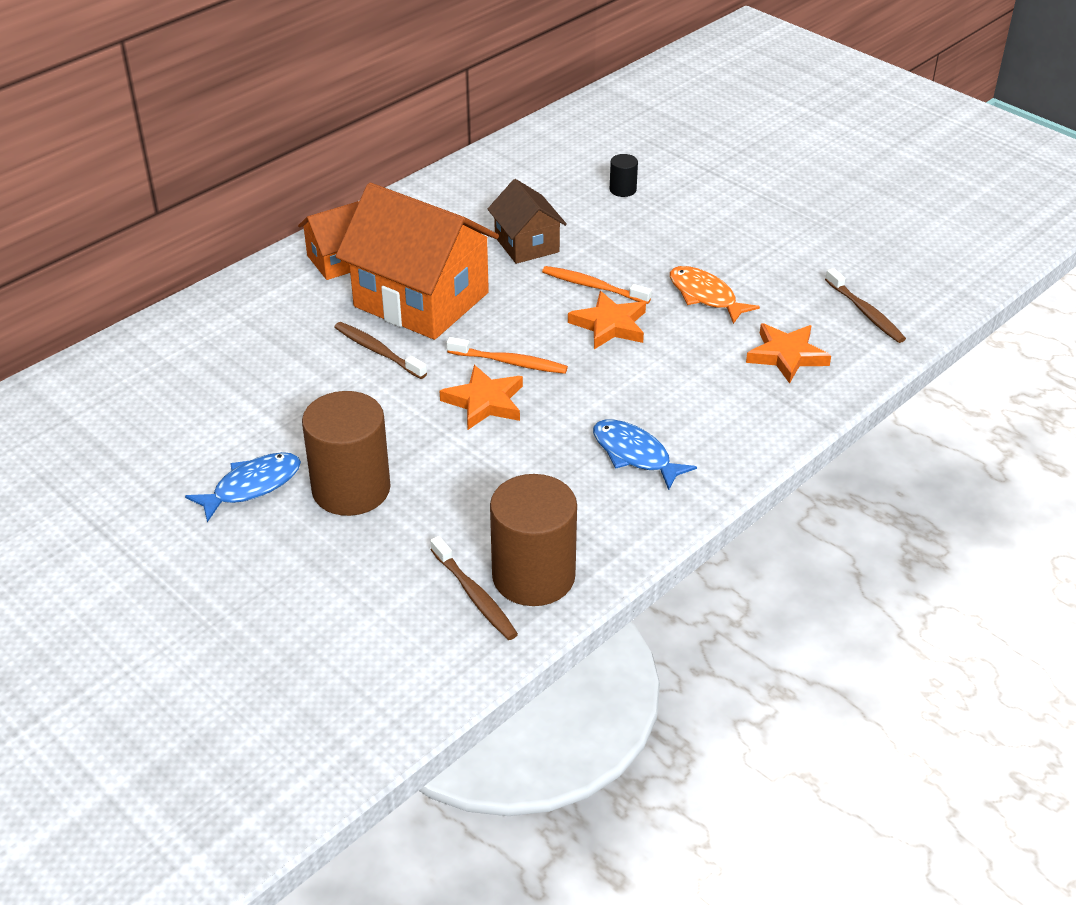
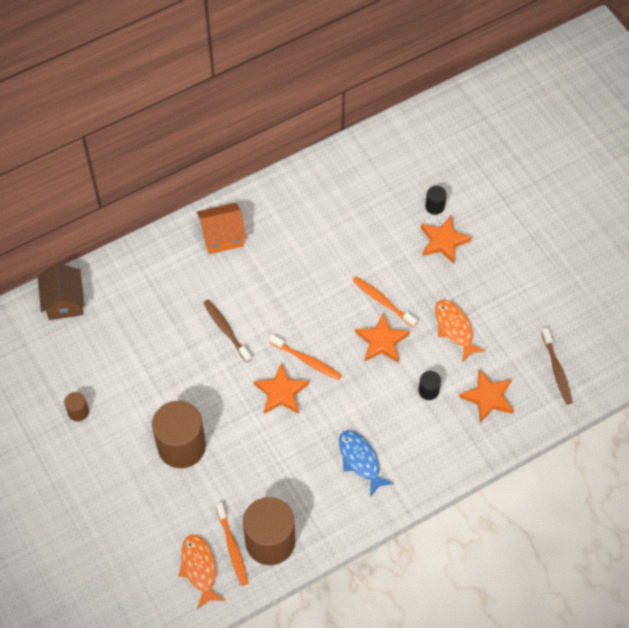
camera: 15 degrees right, 20 degrees up
blue fish [185,452,301,522] -> none
orange house [336,183,499,340] -> none
brown toothbrush [430,536,518,640] -> orange toothbrush [216,503,248,586]
brown house [488,179,567,264] -> brown house moved to [37,263,84,320]
none -> brown cylinder [64,392,89,421]
none -> orange fish [178,535,225,609]
none -> black cylinder [418,371,441,400]
none -> orange star [421,216,472,264]

